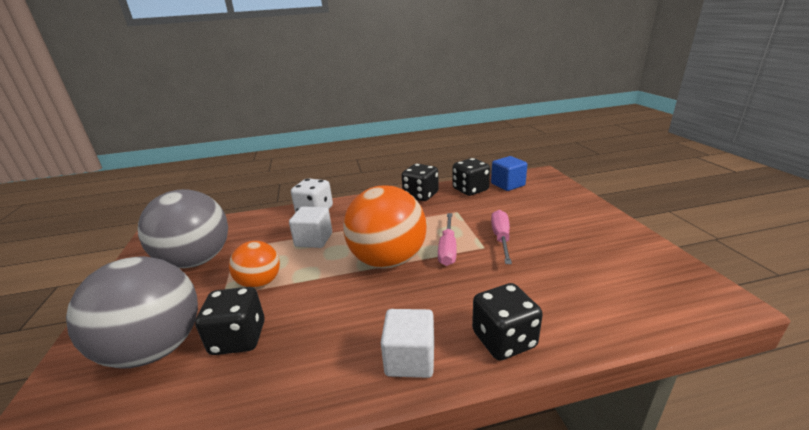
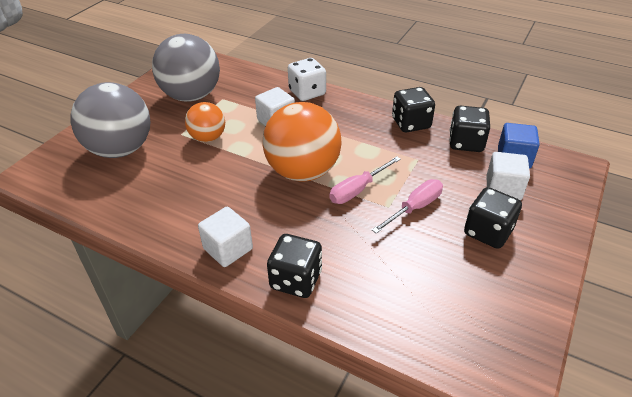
camera: 40 degrees right, 15 degrees up
black dice [195,287,265,355] -> black dice moved to [464,187,522,249]
none -> white cube [486,152,530,200]

